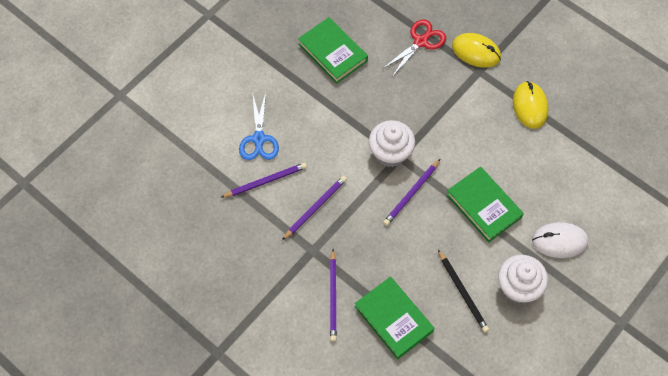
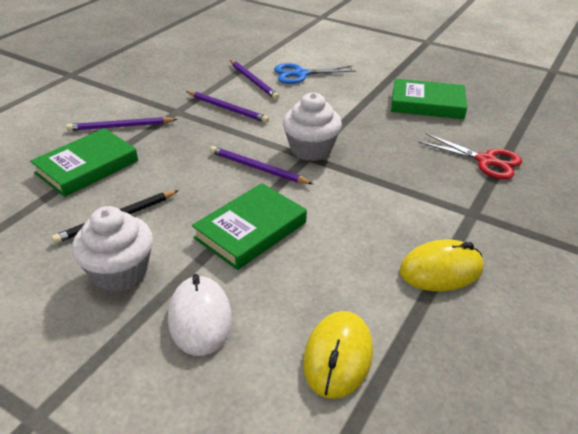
camera: 80 degrees right, 25 degrees down
green book [298,17,368,84] -> green book turned 60 degrees clockwise [391,79,467,119]
yellow mouse [452,33,501,68] -> yellow mouse moved to [303,311,373,399]

